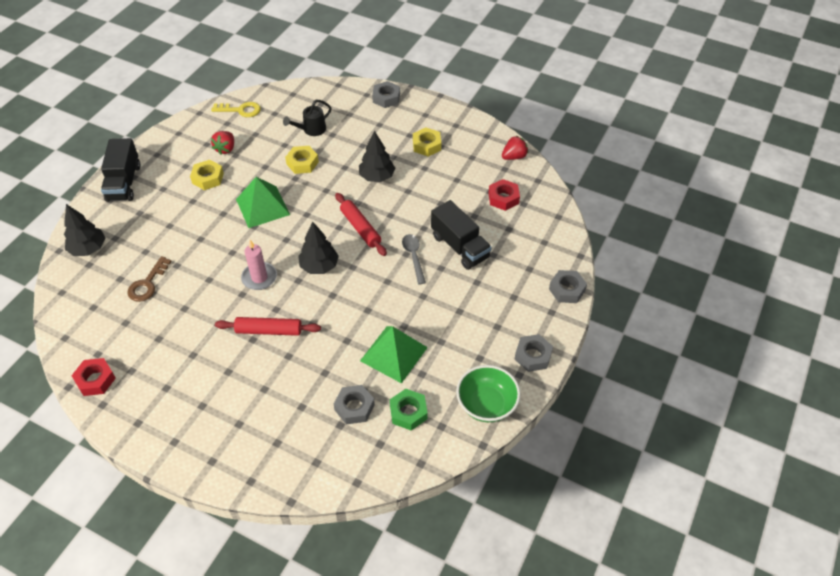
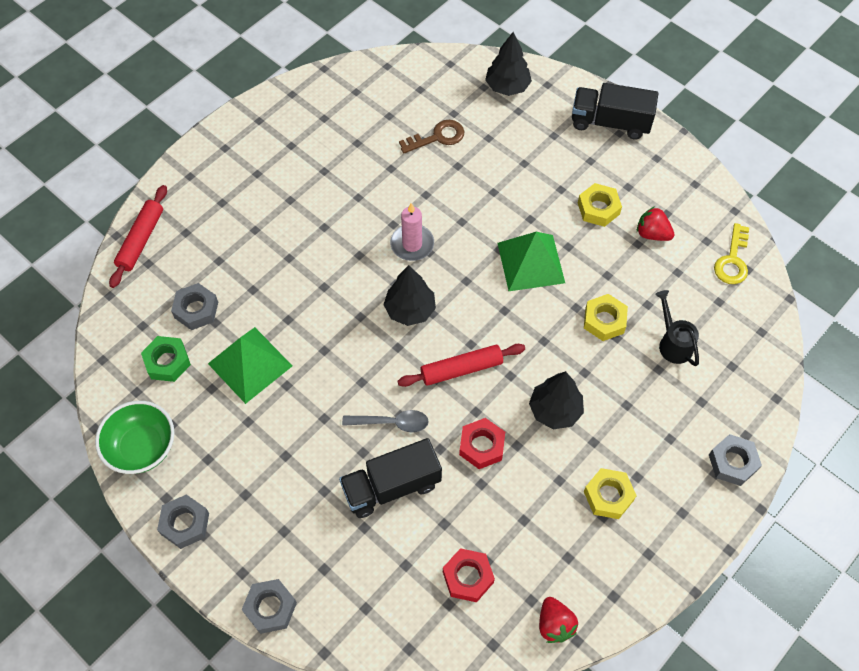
camera: 105 degrees right, 10 degrees up
red nut [71,358,116,396] -> red nut moved to [459,418,505,469]
brown key [127,256,172,302] -> brown key turned 120 degrees clockwise [399,120,464,153]
red rolling pin [215,317,321,336] -> red rolling pin moved to [109,185,167,288]

